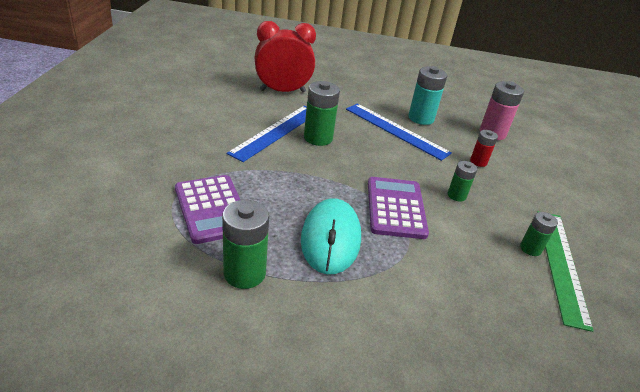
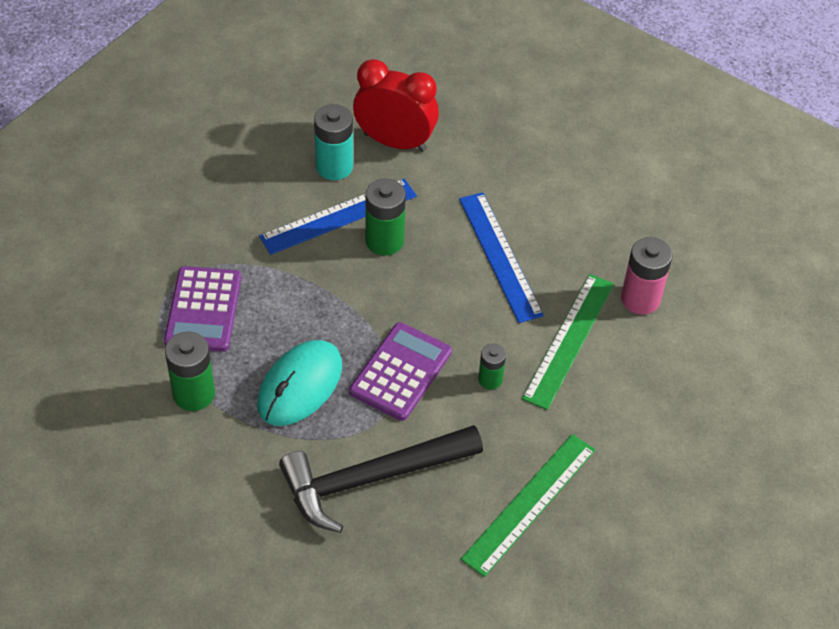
camera: 30 degrees right, 15 degrees up
turquoise battery [409,66,447,125] -> turquoise battery moved to [314,104,353,180]
red battery [470,130,498,167] -> green ruler [522,274,614,410]
green battery [520,212,558,256] -> none
none -> black hammer [279,425,483,533]

